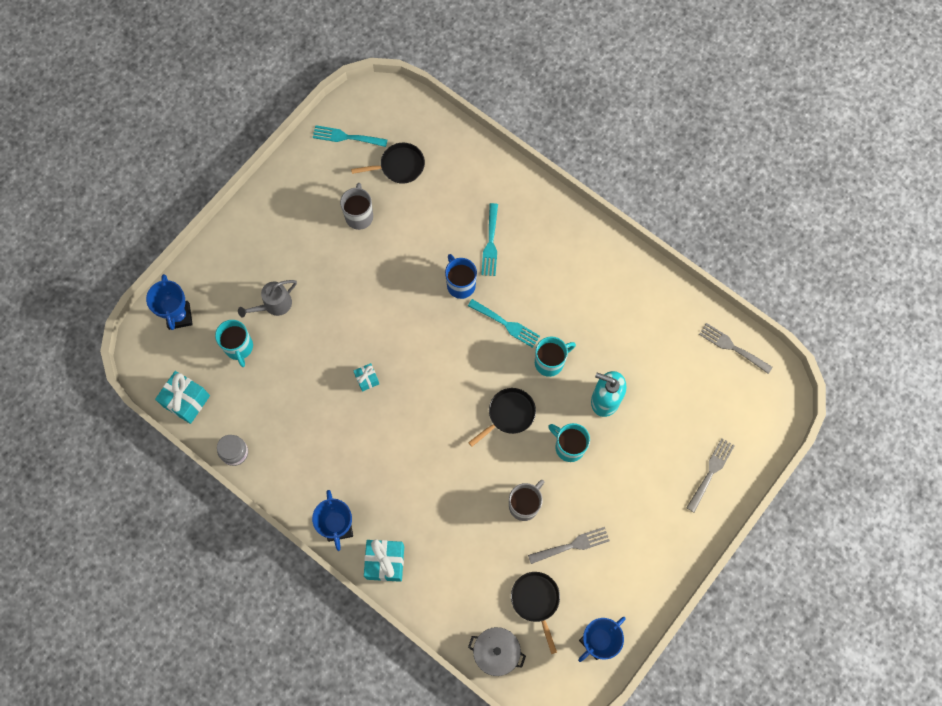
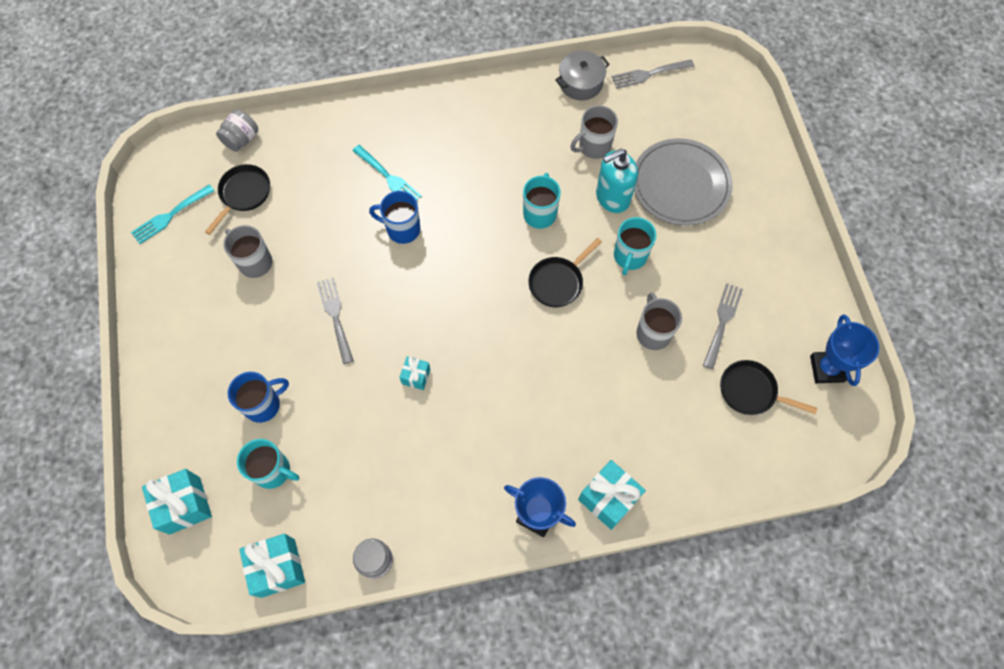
camera: 50 degrees left, 5 degrees down
blue trophy [146,274,193,330] -> turquoise gift [142,469,212,535]
grey watering can [238,280,297,318] -> blue mug [228,372,289,423]
turquoise fork [468,299,540,348] -> none
black pan [468,388,536,447] -> black pan turned 135 degrees counterclockwise [528,238,602,307]
grey pot [468,627,526,676] -> grey pot moved to [555,51,610,100]
turquoise mug [548,423,590,462] -> turquoise mug turned 60 degrees counterclockwise [614,217,656,275]
grey fork [686,438,735,512] -> grey fork moved to [317,278,354,364]
none -> grey jar [216,110,258,152]
none -> grey mug [570,105,618,159]
none -> grey plate [634,138,733,226]

